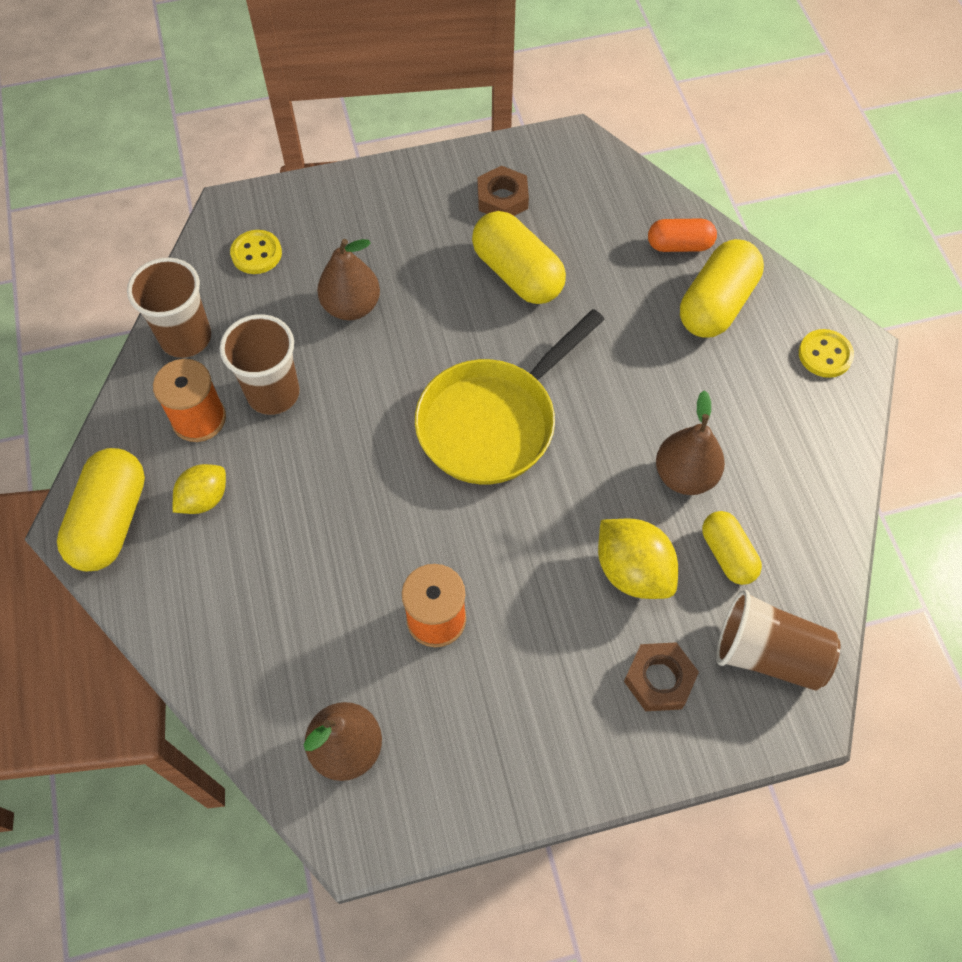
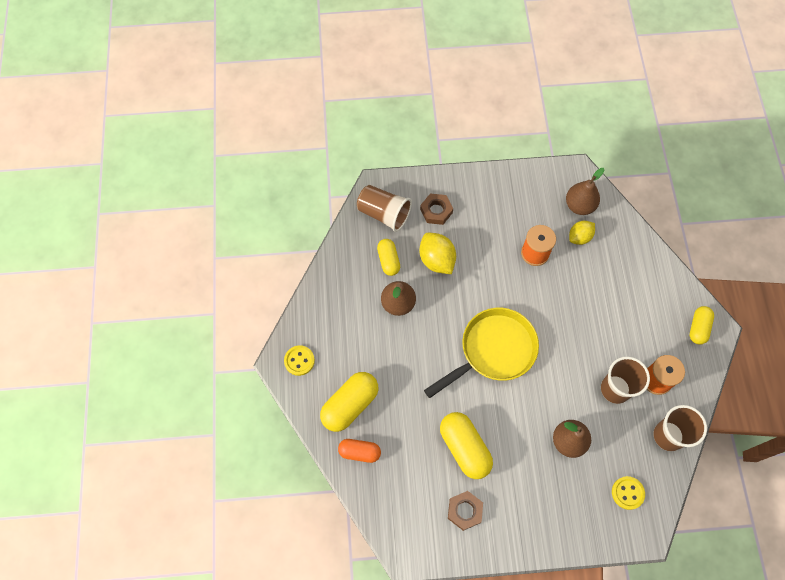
camera: 170 degrees left, 5 degrees up
yellow capsule [57,448,145,571] -> yellow capsule [690,306,714,344], size x0.61
yellow lemon [173,464,226,514] -> yellow lemon moved to [569,221,595,245]

